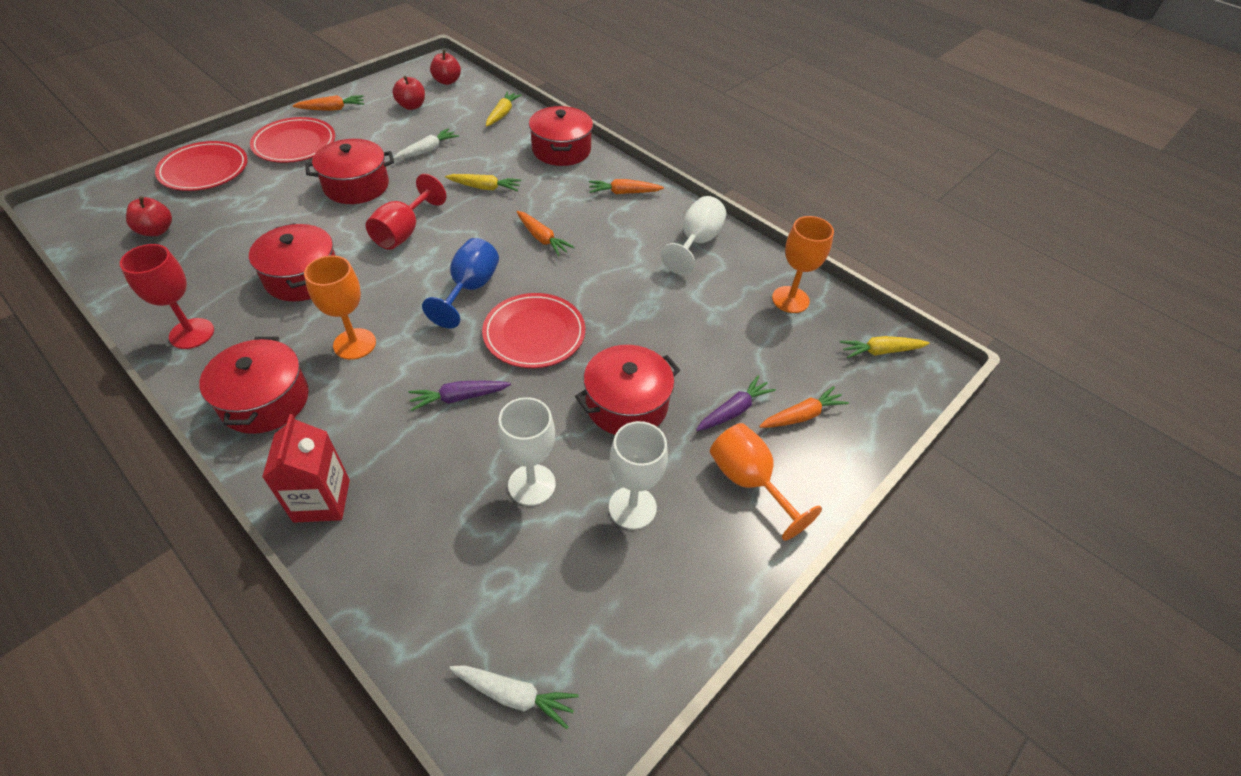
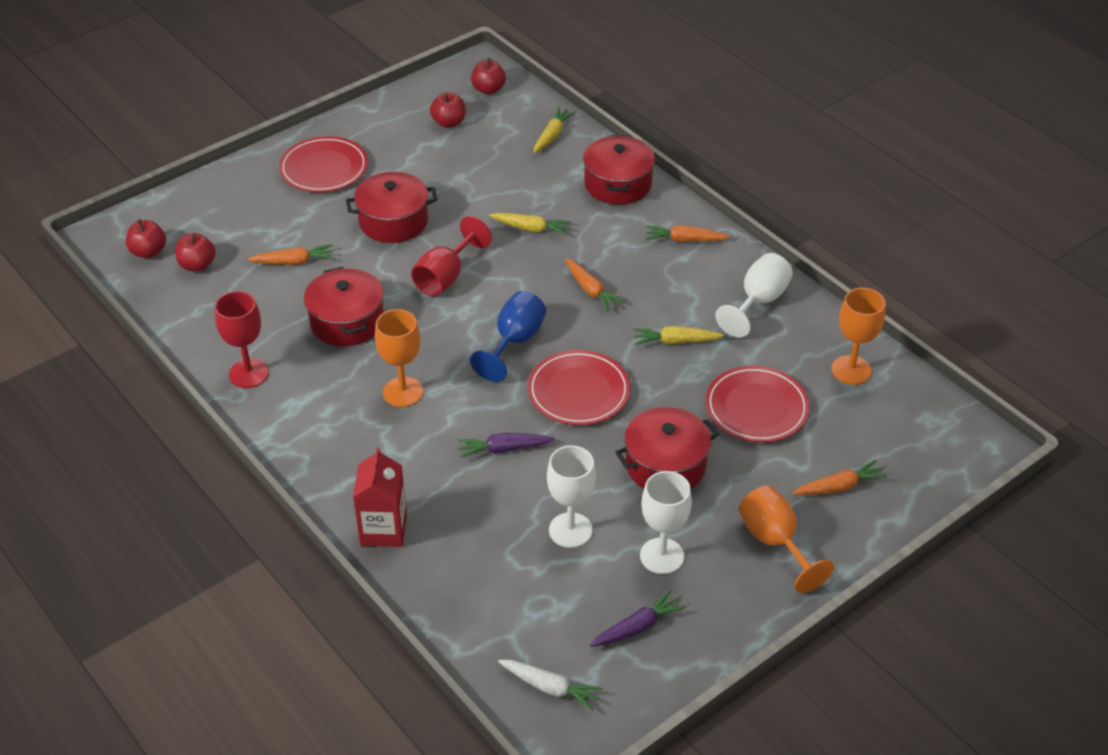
camera: 10 degrees right, 5 degrees down
red plate [155,141,248,191] -> red plate moved to [705,365,810,443]
red pot [199,337,309,434] -> none
orange carrot [292,95,364,111] -> orange carrot moved to [248,244,334,265]
white carrot [393,128,459,159] -> none
purple carrot [696,375,776,431] -> purple carrot moved to [590,590,686,647]
yellow carrot [840,336,930,358] -> yellow carrot moved to [634,326,724,345]
none -> red apple [126,219,166,258]

